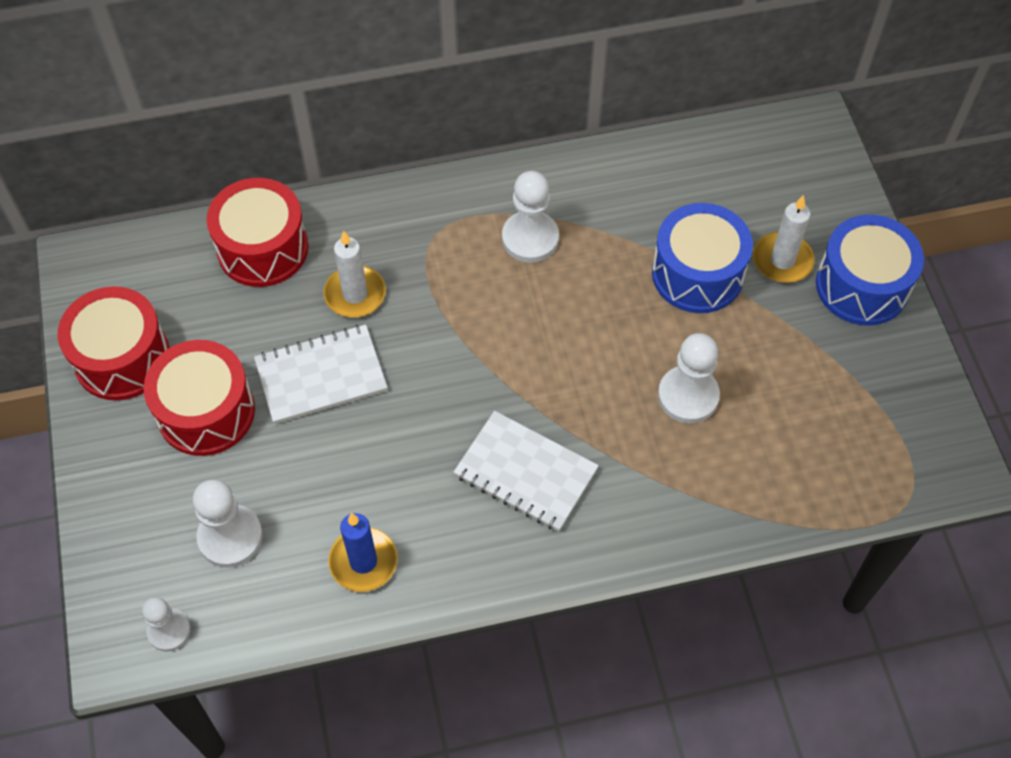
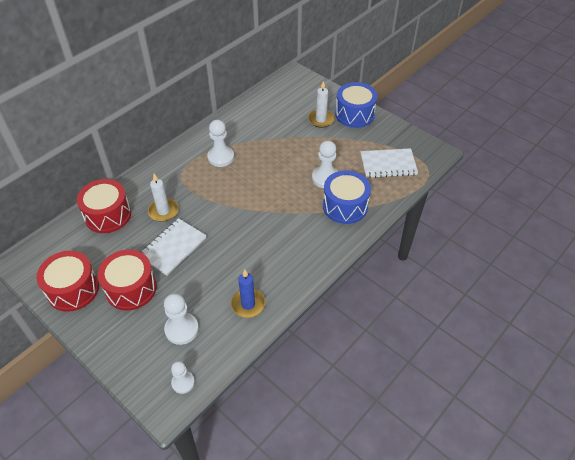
camera: 35 degrees left, 10 degrees down
white notebook [454,411,599,531] -> white notebook moved to [360,148,418,178]
blue drum [652,203,753,313] -> blue drum moved to [323,170,371,224]

